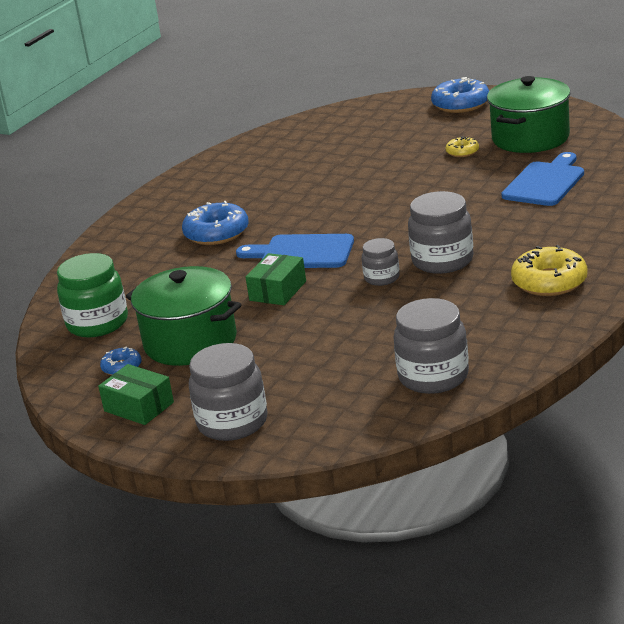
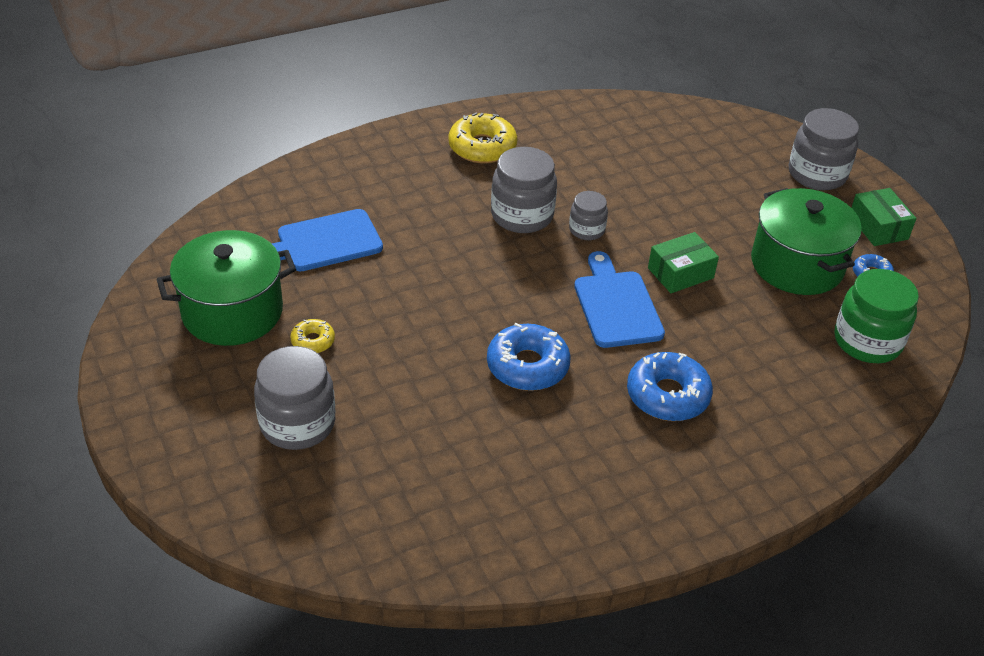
camera: 150 degrees left, 15 degrees up
blue cutting board [236,234,354,268] -> blue cutting board turned 150 degrees counterclockwise [574,251,665,348]
grey jar [393,298,469,394] -> grey jar moved to [254,346,335,450]
blue donut [431,77,489,113] -> blue donut moved to [487,323,571,391]

